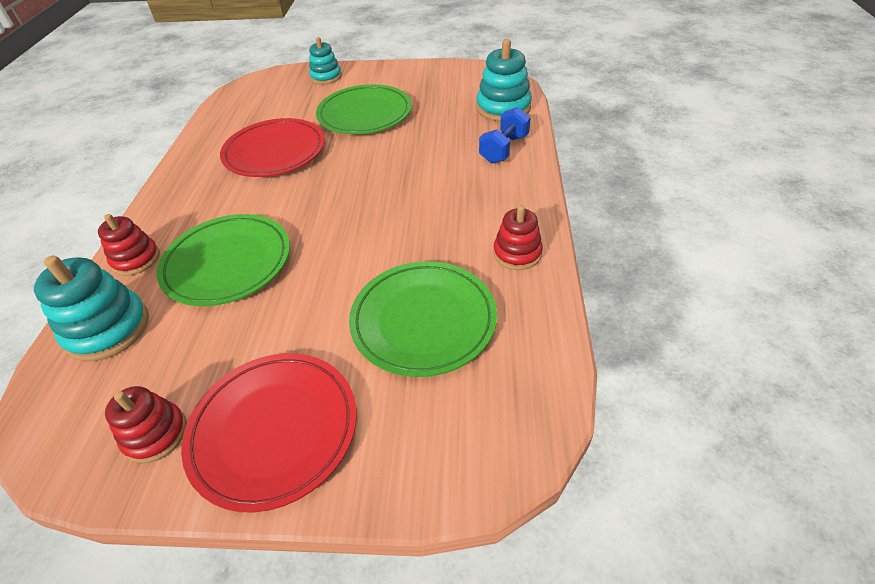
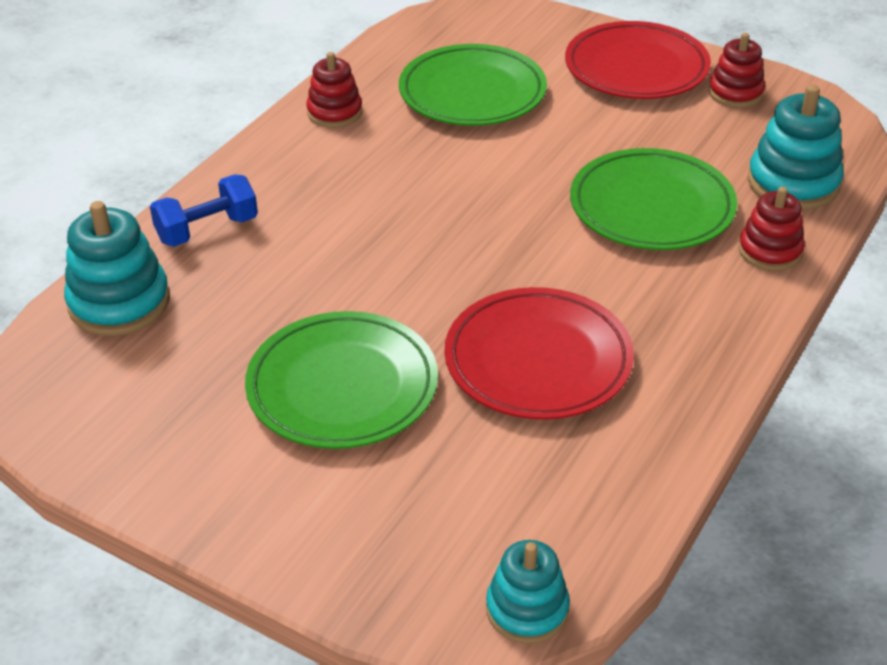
camera: 155 degrees left, 5 degrees down
turquoise stacking toy [309,37,342,84] -> turquoise stacking toy moved to [486,540,570,644]

